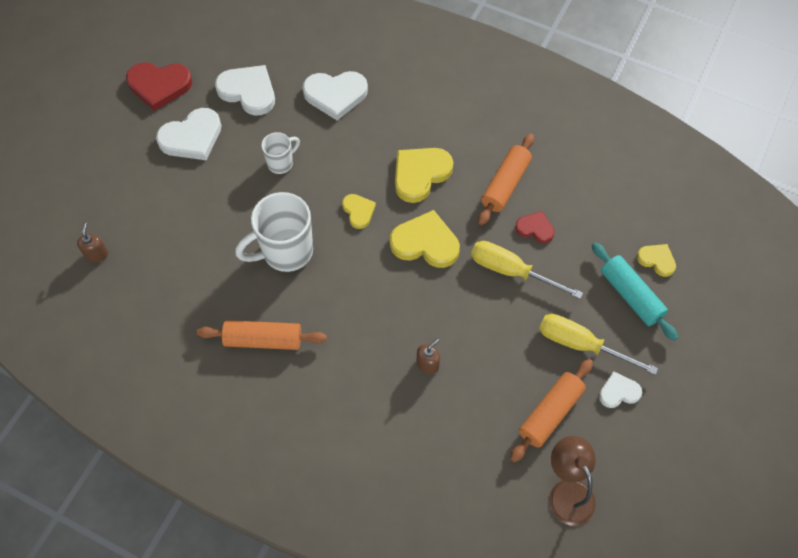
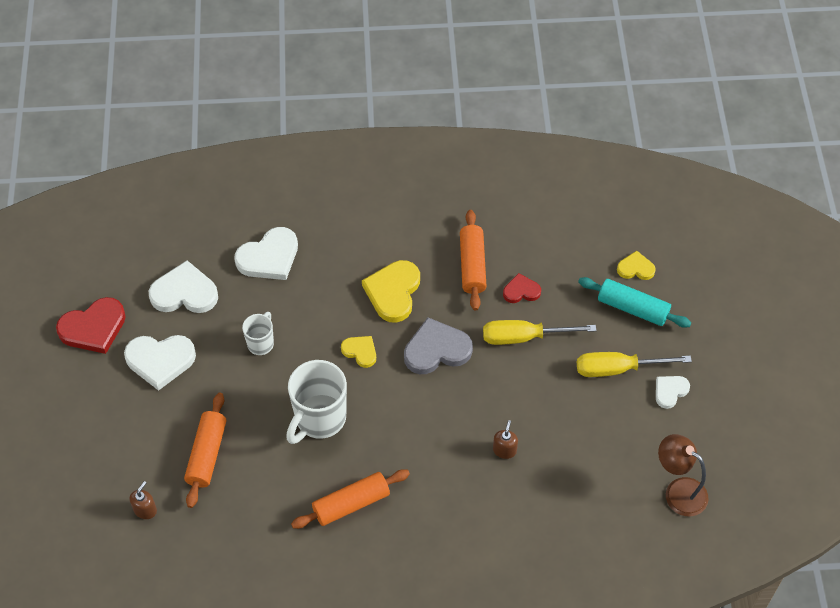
camera: 30 degrees left, 5 degrees down
brown soap dispenser [77,223,108,262] -> brown soap dispenser turned 60 degrees clockwise [129,481,157,519]
white heart [156,108,222,160] -> white heart turned 60 degrees clockwise [124,335,196,391]
yellow heart [390,210,460,268] -> grey heart [404,317,473,374]
orange rolling pin [510,359,593,462] -> orange rolling pin moved to [184,393,226,508]

